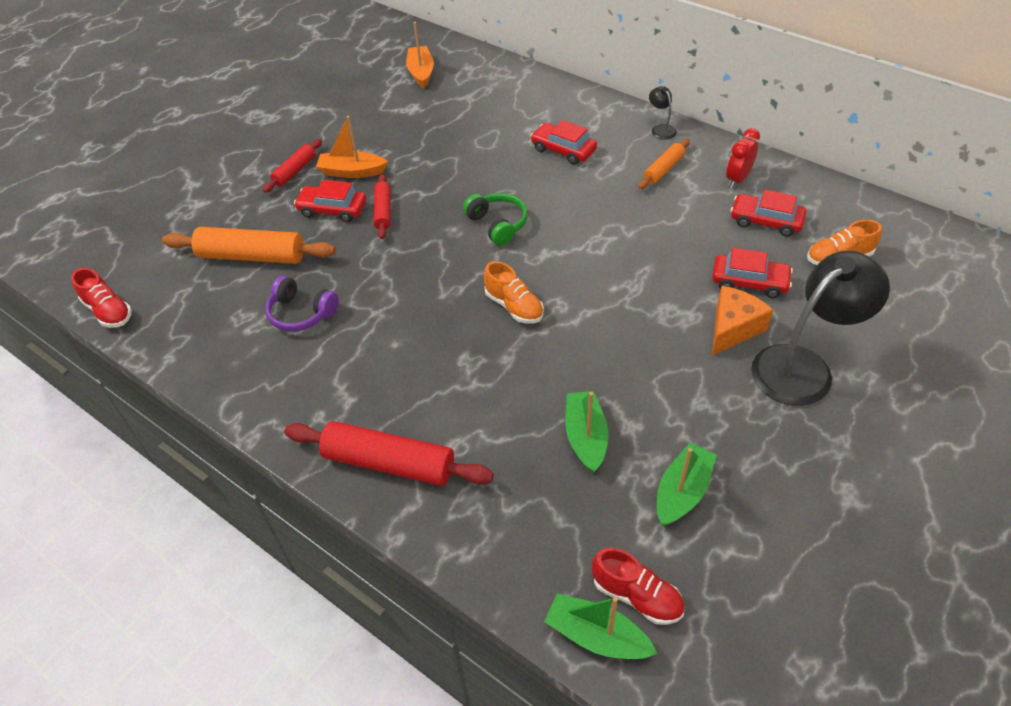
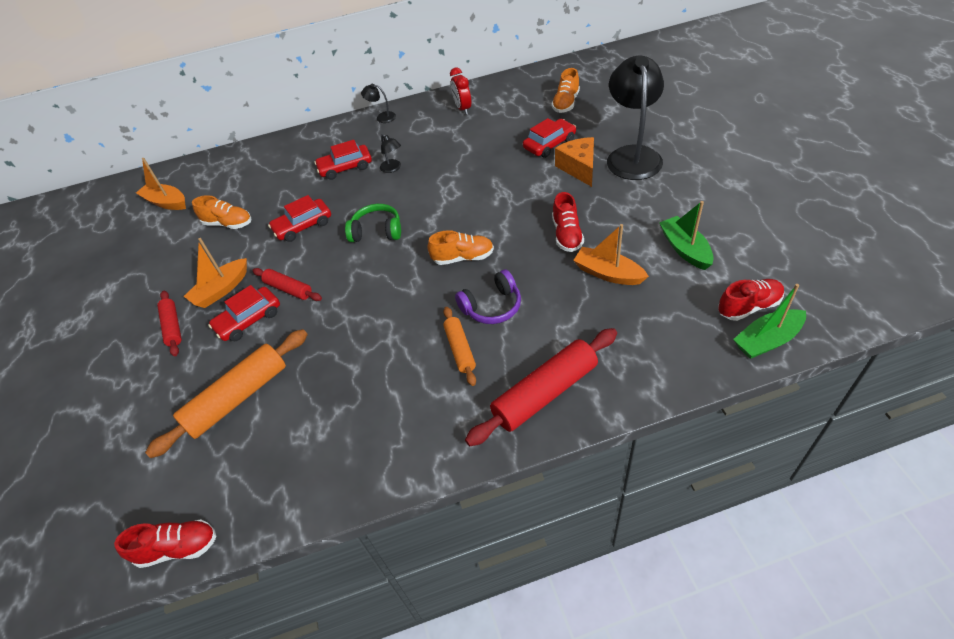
camera: 50 degrees left, 0 degrees up
purple headphones [265,275,339,332] -> purple headphones moved to [455,269,521,324]
green boat [565,391,609,473] -> orange boat [573,224,649,285]
orange rolling pin [638,139,690,189] -> orange rolling pin moved to [443,307,476,386]
red car [731,190,807,237] -> red car moved to [268,195,331,242]
none -> orange shoe [192,195,251,229]
none -> black lamp [380,134,401,173]
none -> red shoe [552,192,584,252]

